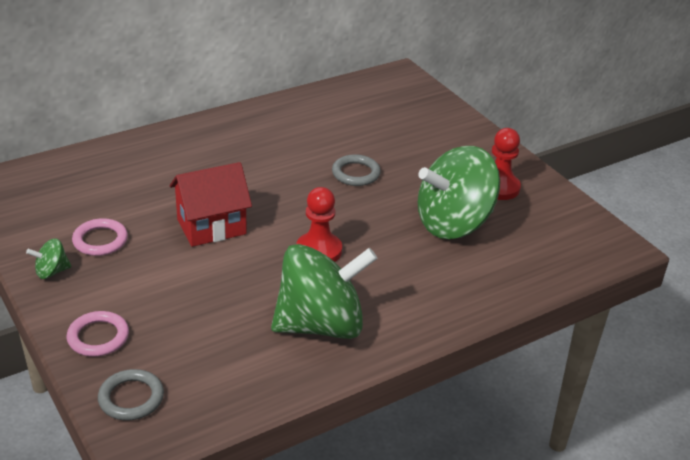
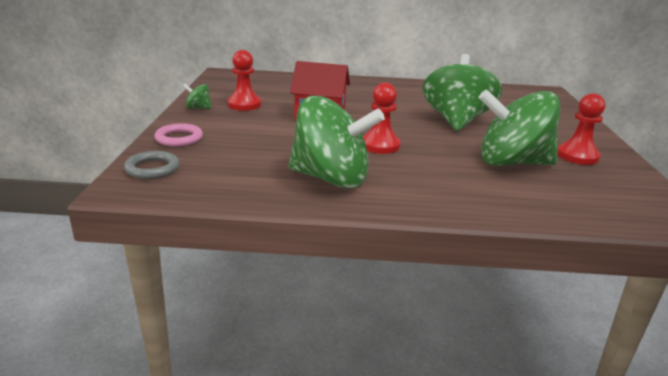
camera: 35 degrees right, 10 degrees down
pink ring [72,218,128,256] -> red pawn [227,50,261,111]
grey ring [332,154,381,186] -> green spinning top [423,54,502,131]

